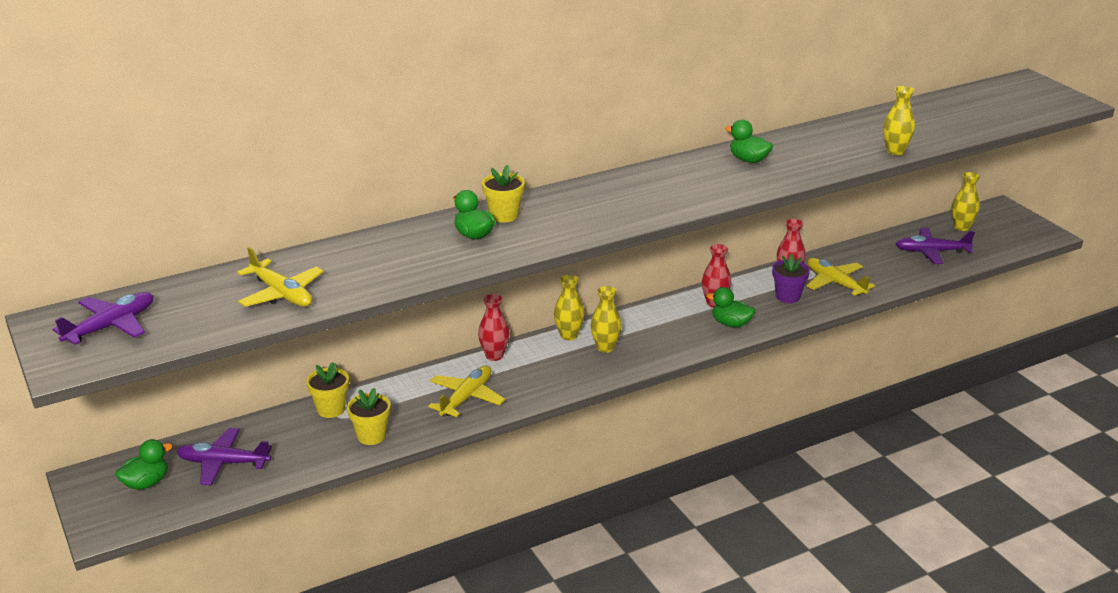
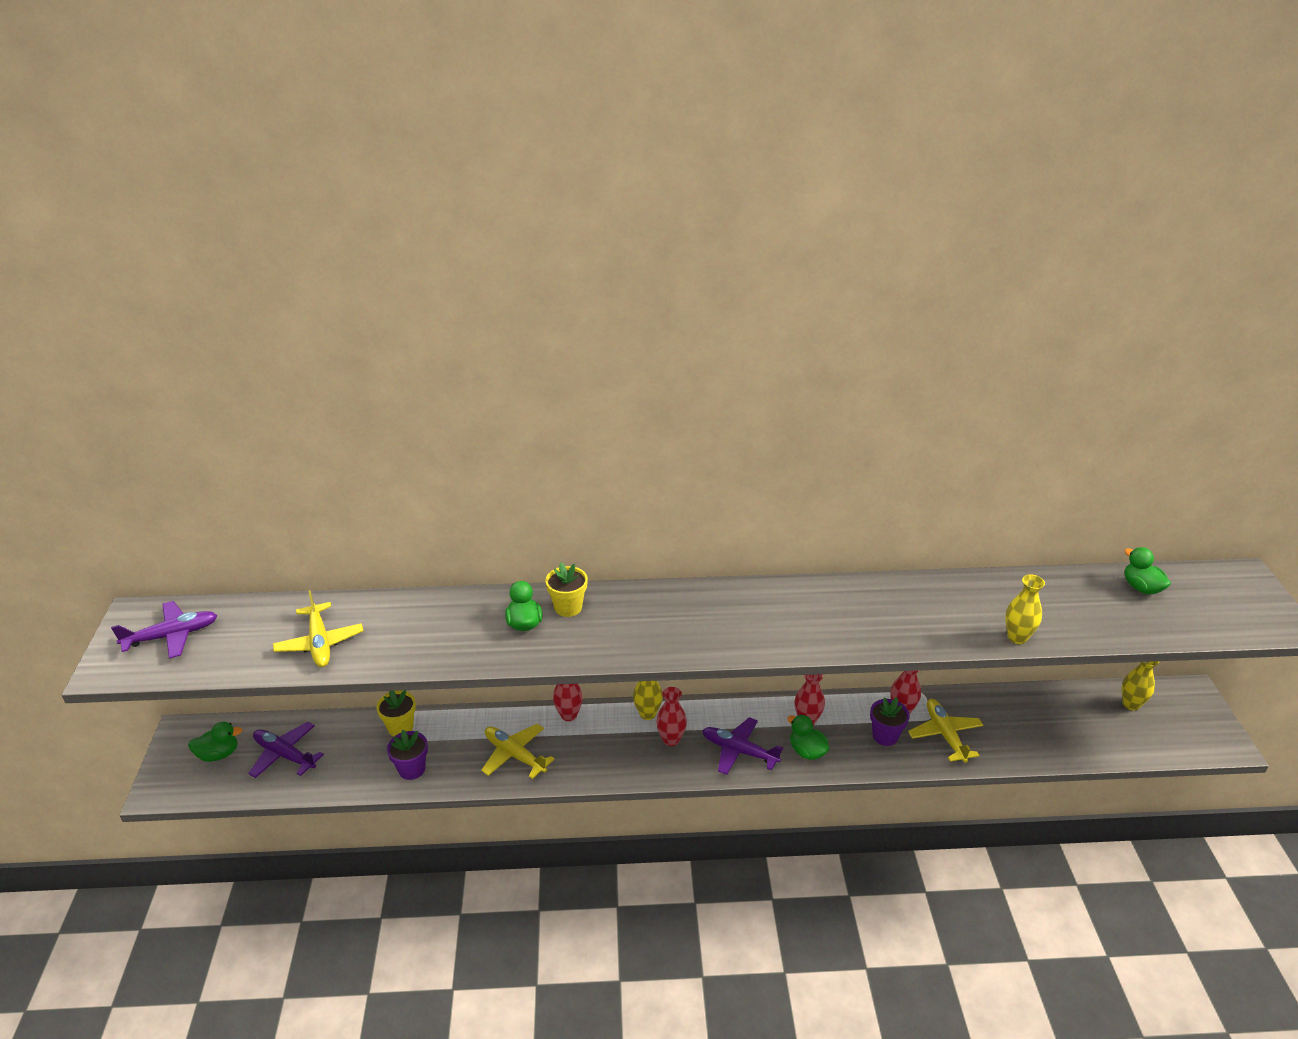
camera: 25 degrees right, 5 degrees up
yellow flower pot [347,388,391,445] -> purple flower pot [387,730,428,780]
yellow plane [428,366,505,417] -> yellow plane turned 105 degrees counterclockwise [481,724,555,779]
yellow vase [590,286,622,353] -> red vase [656,687,687,746]
green duck [725,120,773,163] -> green duck moved to [1124,547,1171,594]
purple plane [896,228,975,264] -> purple plane moved to [702,717,783,775]

